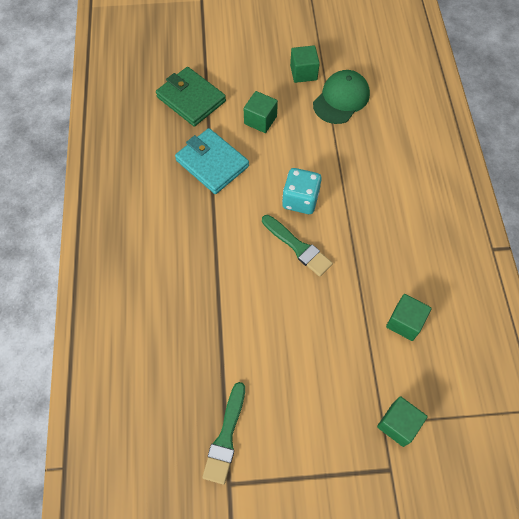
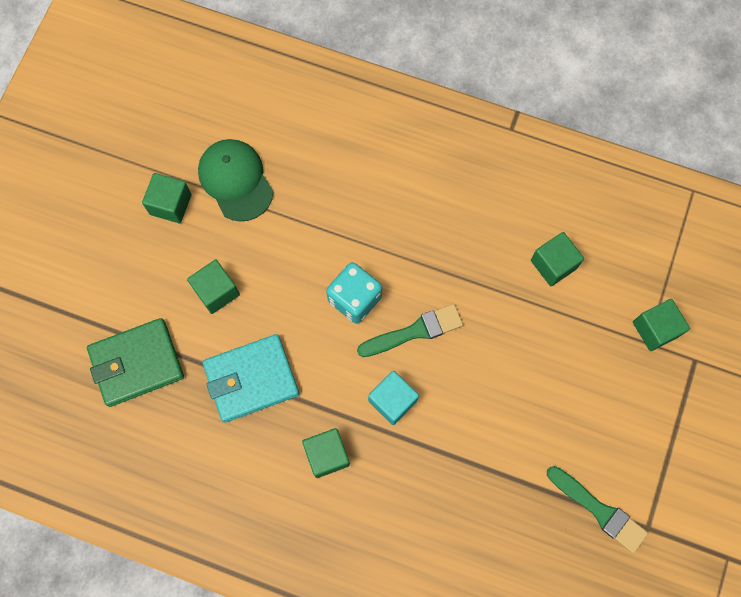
camera: 65 degrees left, 10 degrees up
none -> green cube [302,428,350,478]
none -> turquoise cube [368,371,419,425]

